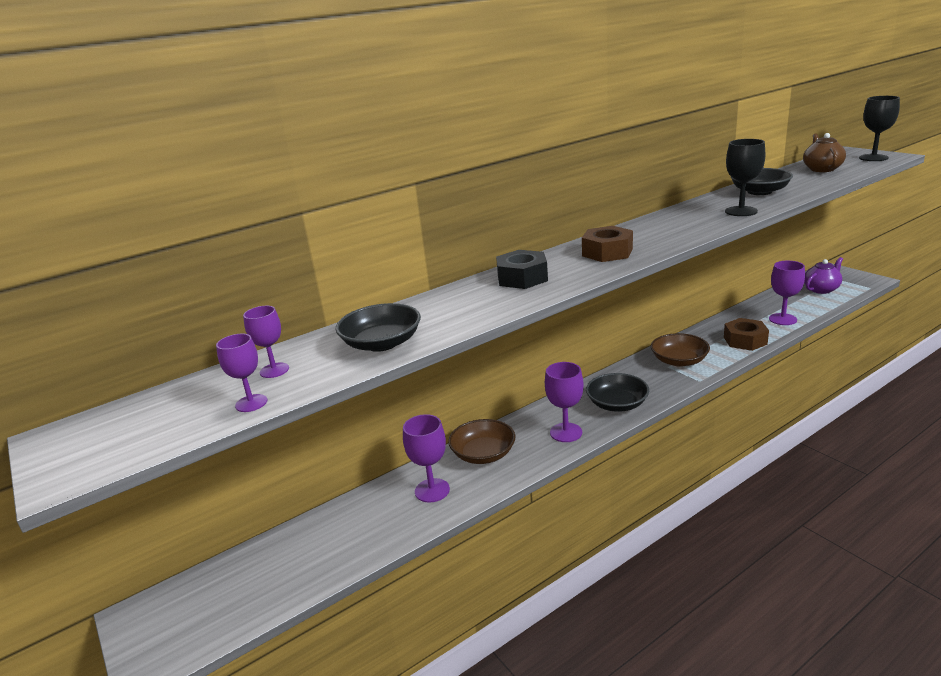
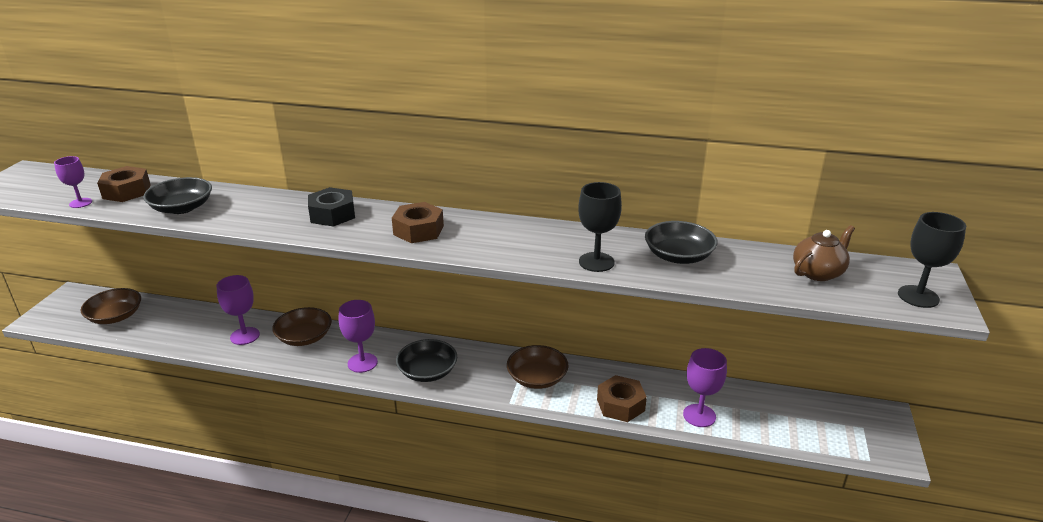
camera: 45 degrees right, 5 degrees up
purple goblet [243,306,289,378] -> brown nut [97,166,151,202]
purple teapot [804,257,843,294] -> none
none -> brown bowl [81,288,141,324]

